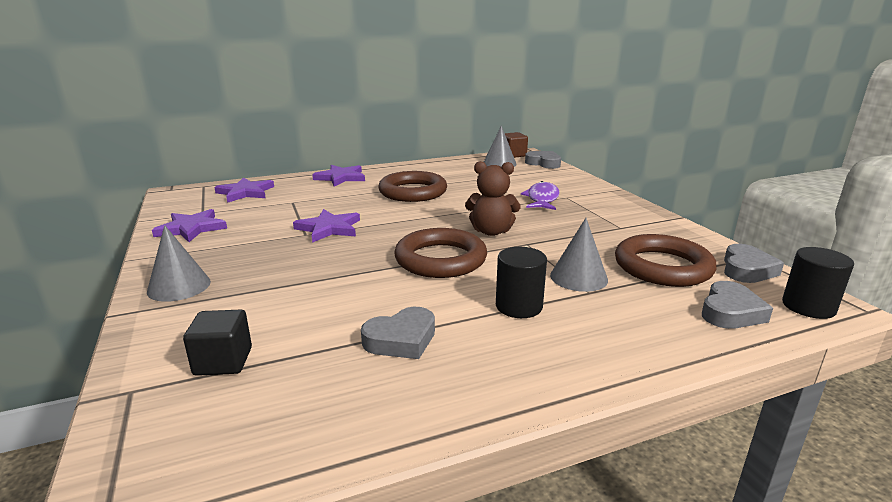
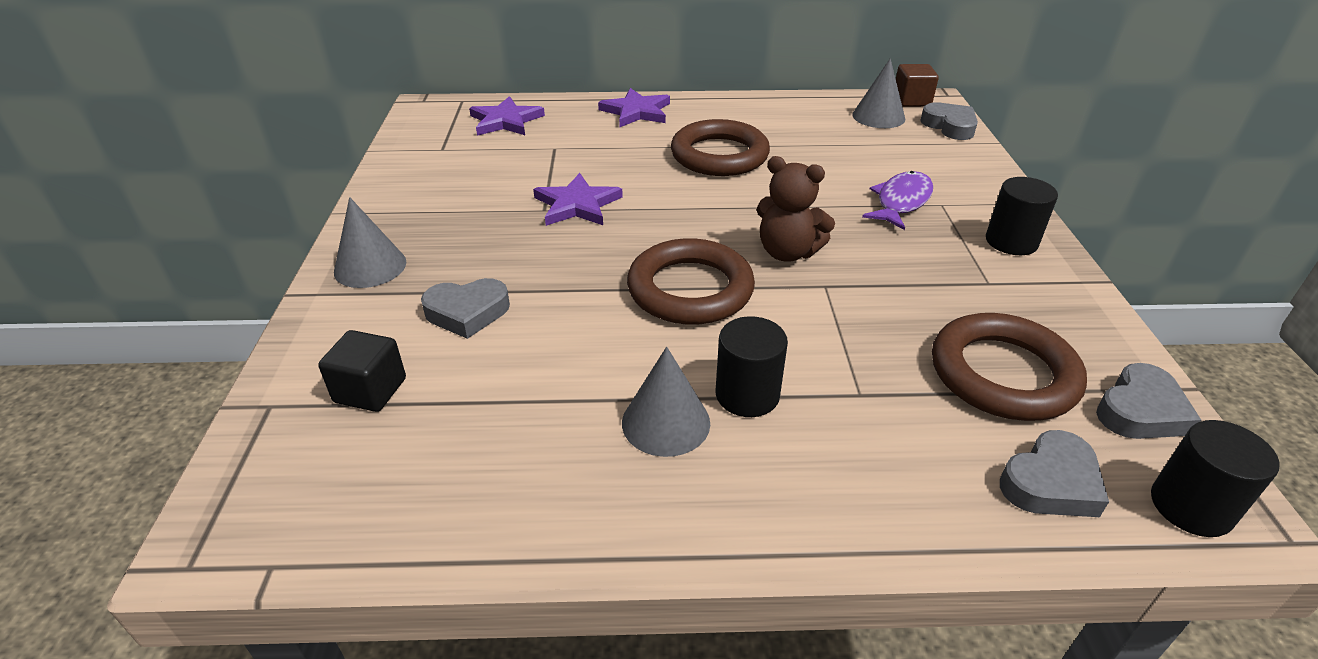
camera: 20 degrees right, 15 degrees up
purple star [152,209,227,242] -> none
grey heart [361,307,435,359] -> grey heart moved to [421,278,510,339]
grey cone [550,218,608,292] -> grey cone moved to [622,347,710,457]
none -> black cylinder [986,177,1058,255]

